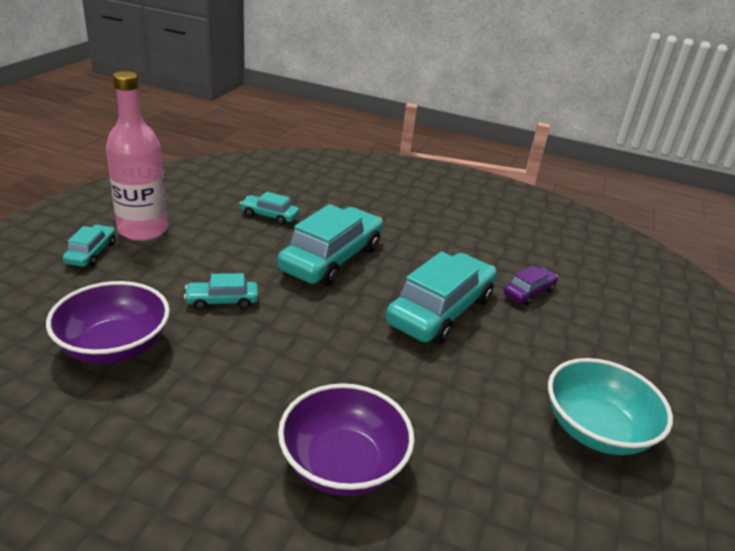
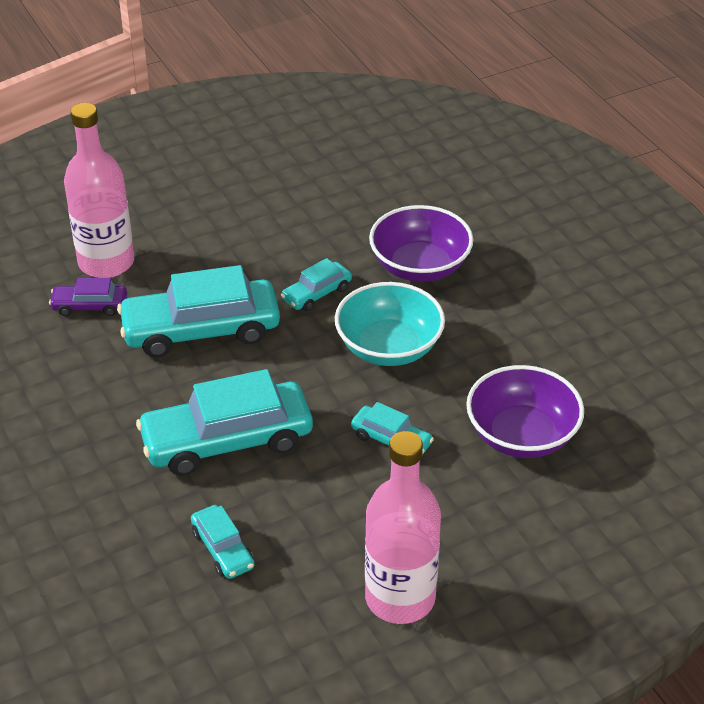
camera: 135 degrees left, 10 degrees up
turquoise car [63,225,116,267] -> turquoise car moved to [281,258,352,311]
turquoise bowl [548,358,673,455] -> turquoise bowl moved to [335,282,445,366]
none -> pink bottle [64,103,134,278]

